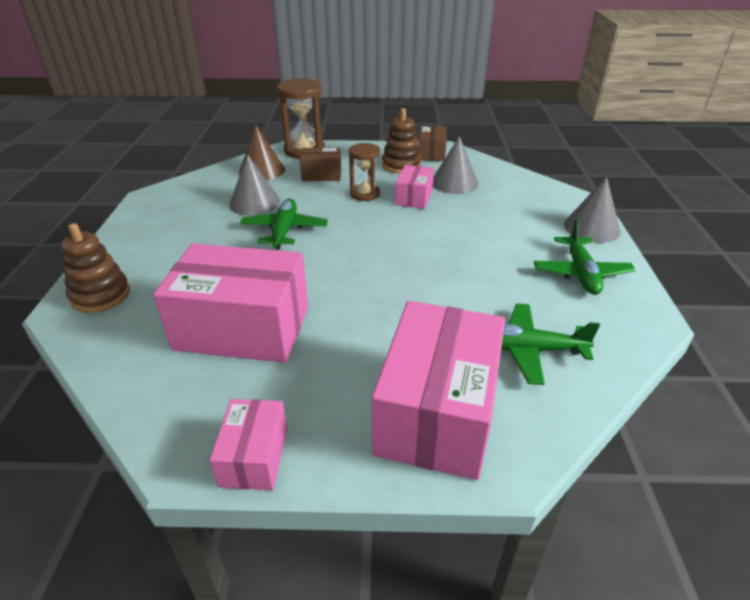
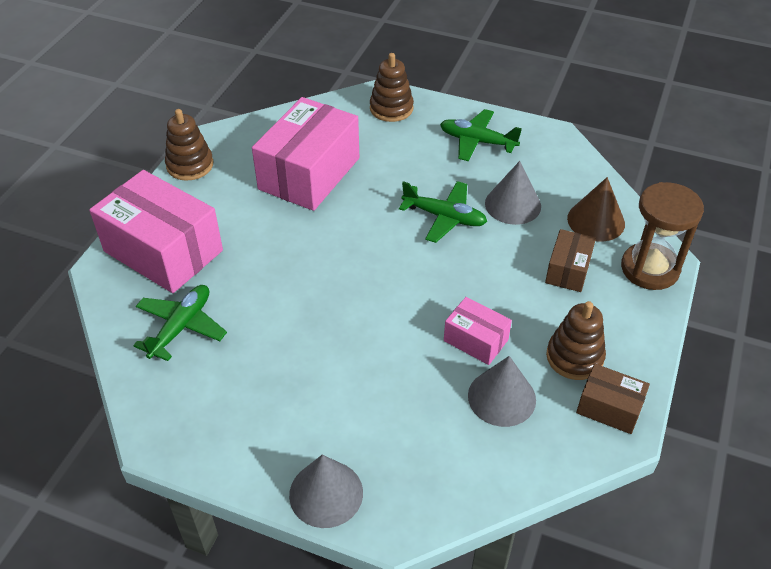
camera: 110 degrees right, 10 degrees up
pink box [210,399,287,490] -> brown stacking toy [165,109,213,181]
brown hourglass [349,143,380,201] -> none
green plane [534,219,636,295] -> green plane moved to [440,109,522,161]

